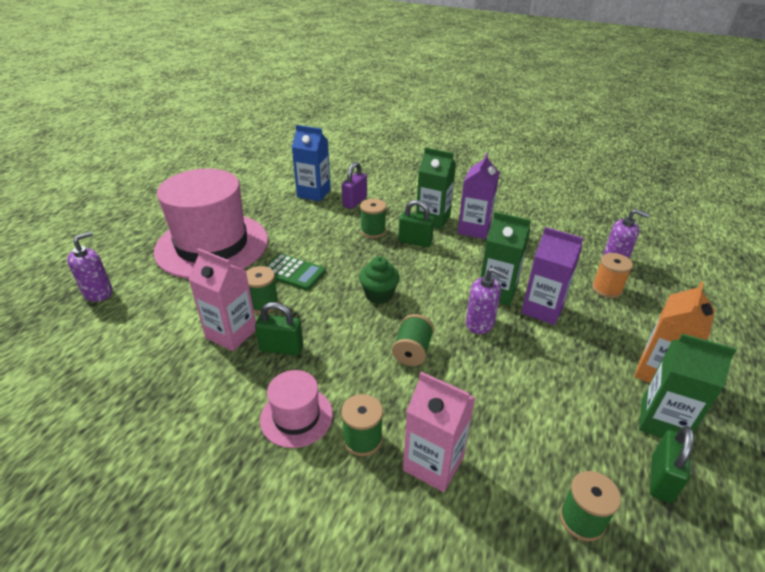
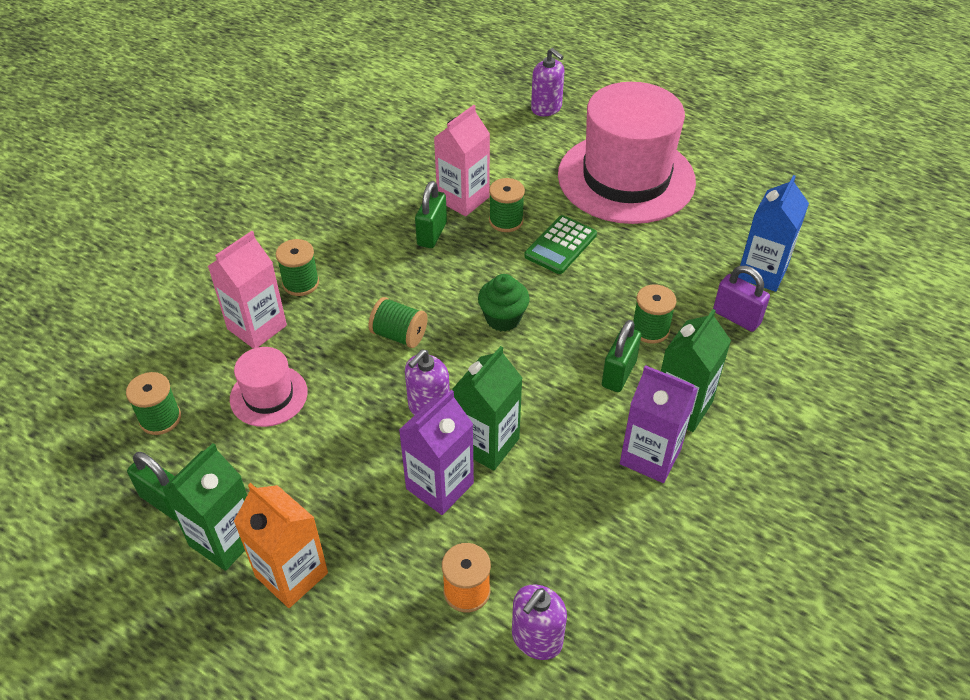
camera: 100 degrees right, 10 degrees up
pink hat [260,370,333,448] -> pink hat moved to [230,347,308,427]

